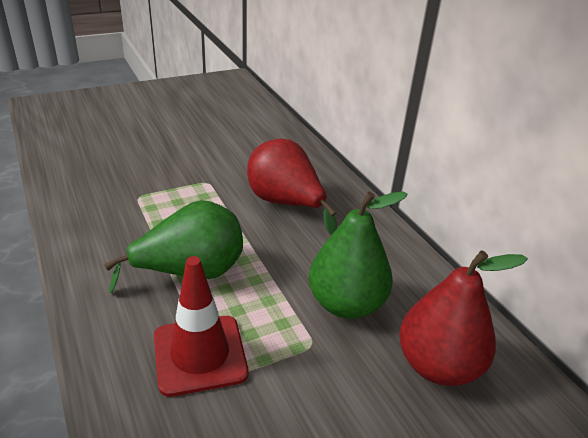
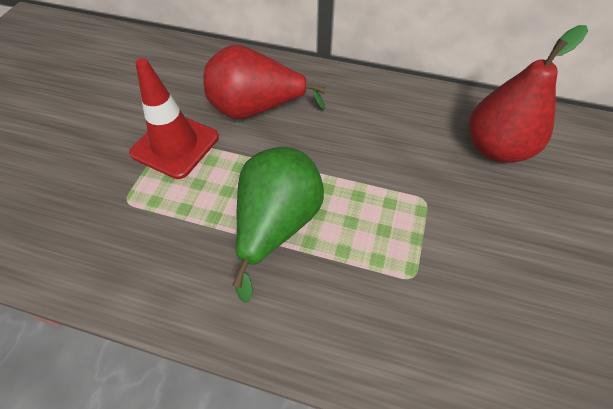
camera: 45 degrees left, 20 degrees up
red traffic cone [154,256,248,397] -> red traffic cone moved to [129,58,219,179]
green pear [309,191,408,319] -> none

